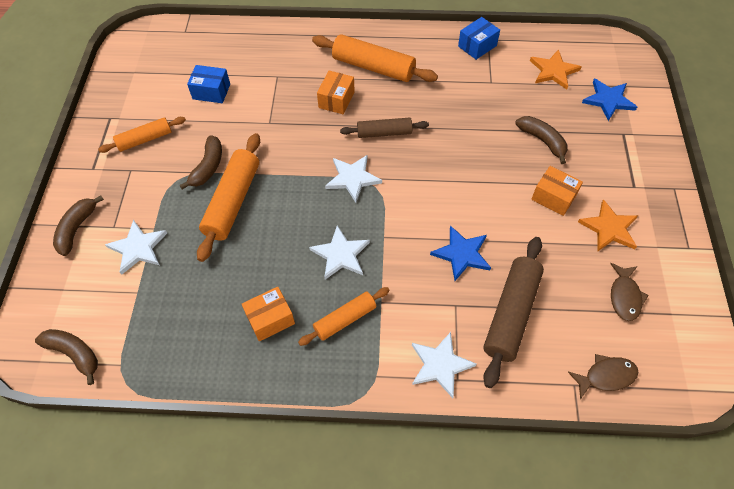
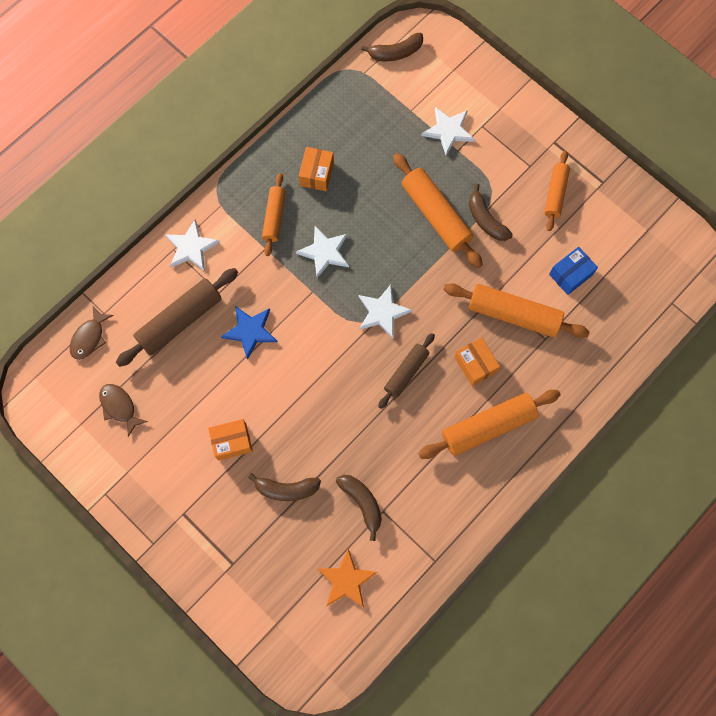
camera: 130 degrees right, 15 degrees up
brown banana [53,195,104,256] -> brown banana moved to [336,475,382,541]
blue box [458,17,500,60] -> none
brown rolling pin [483,237,544,388] -> brown rolling pin turned 75 degrees clockwise [116,268,238,367]
orange star [578,199,638,251] -> none
blue star [582,79,637,121] -> none
none -> orange rolling pin [443,283,590,338]

